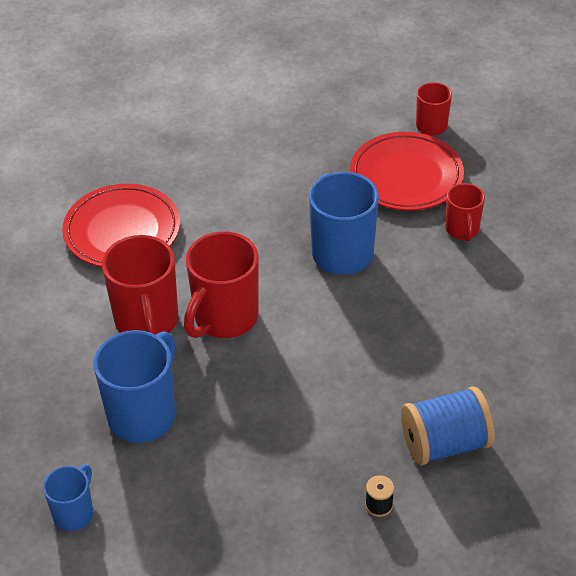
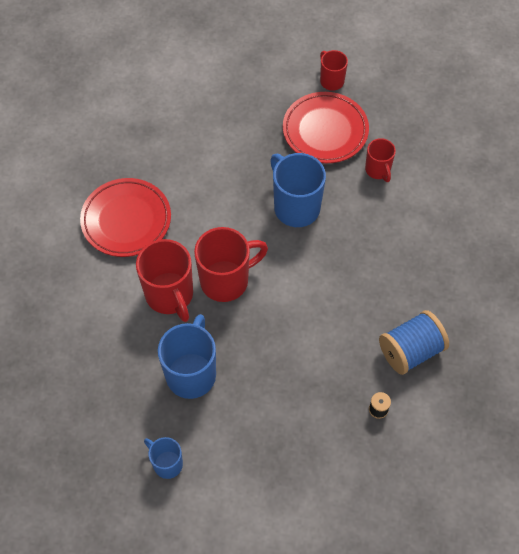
camera: 15 degrees left, 15 degrees up
blue mug [43,464,93,531] -> blue mug turned 60 degrees counterclockwise [144,437,183,479]
red mug [184,231,259,338] -> red mug turned 135 degrees counterclockwise [194,227,268,302]

